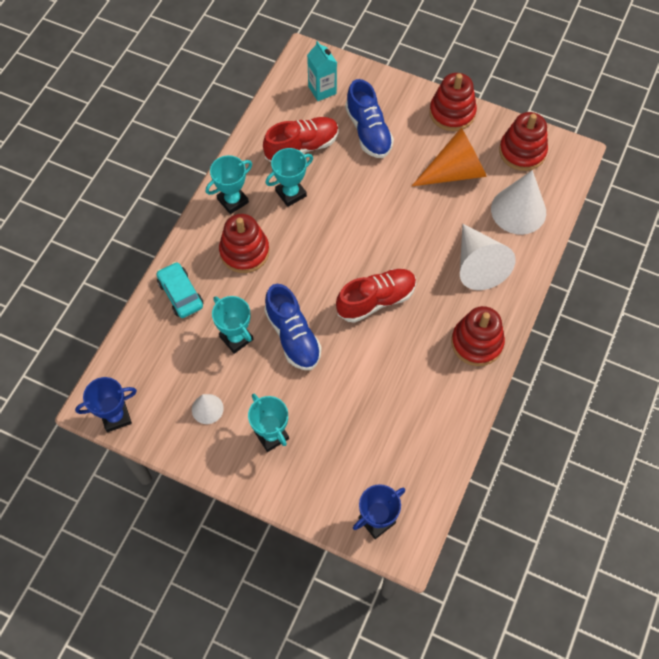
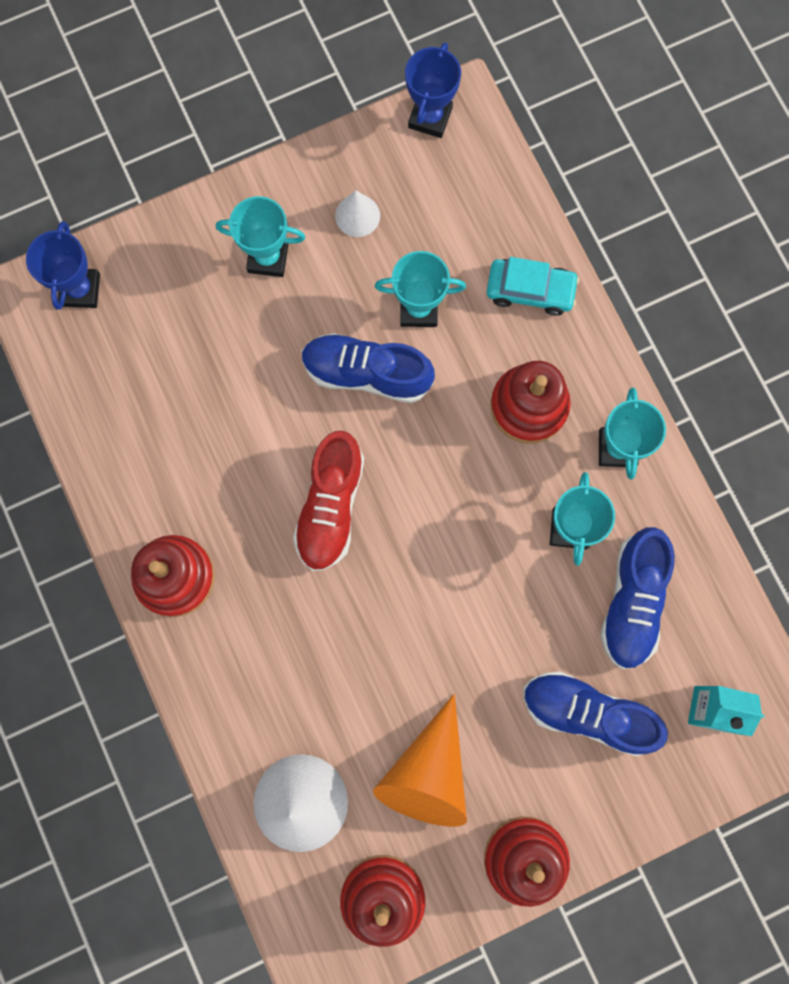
camera: 130 degrees right, 15 degrees up
red shoe [263,117,339,162] -> blue shoe [600,527,675,669]
white cone [460,224,516,290] -> none

